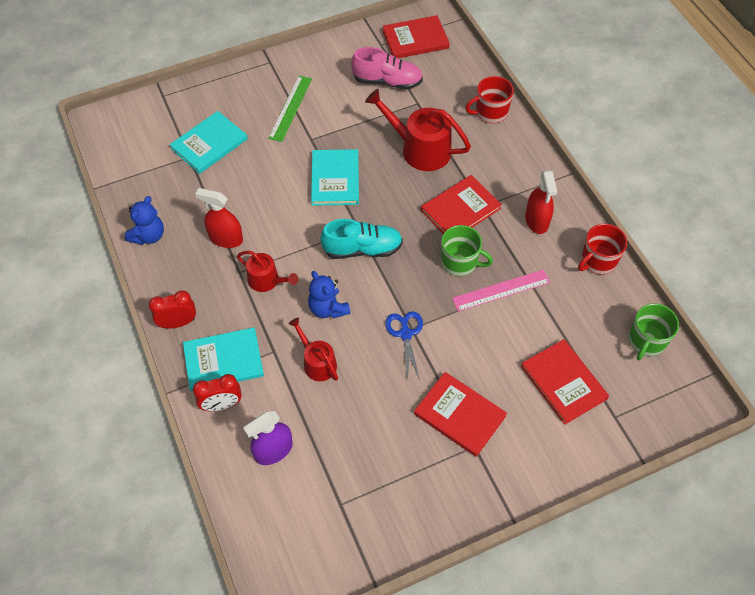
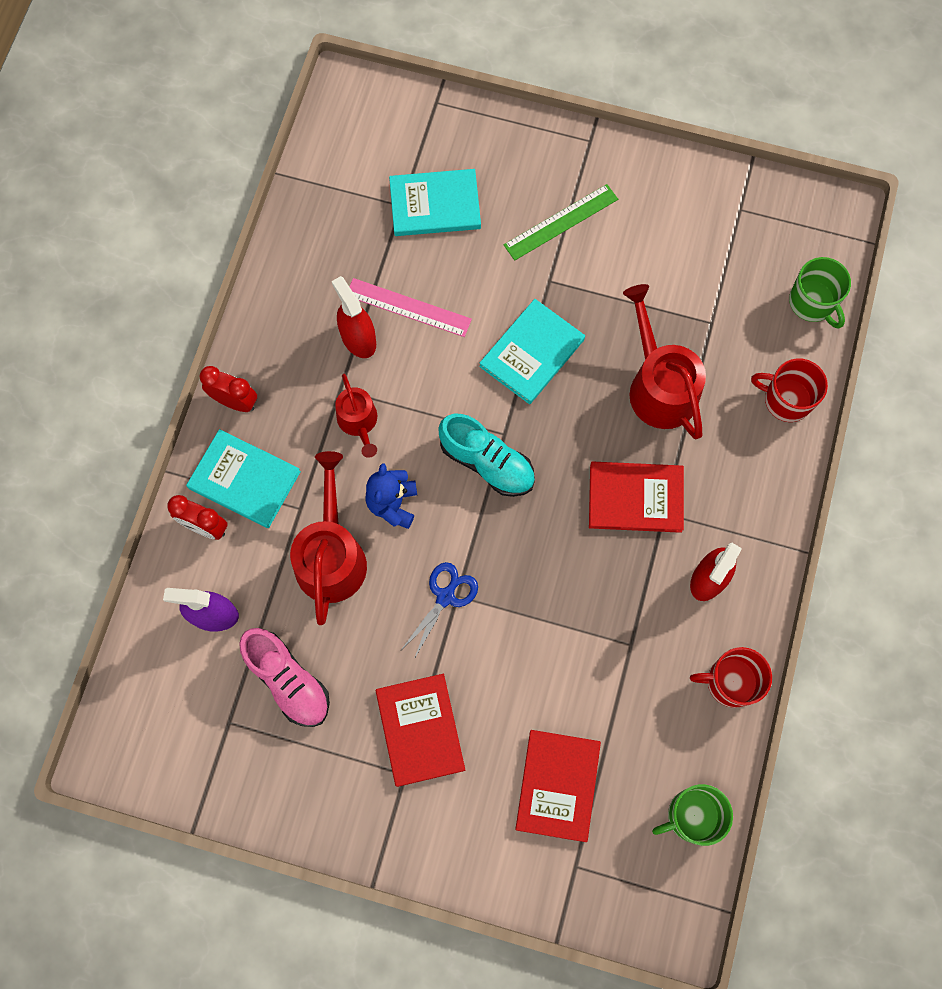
camera: 40 degrees right, 15 degrees up
blue teddy bear [125,196,164,245] -> none
red watering can [288,317,338,381] -> red watering can [290,451,367,625], size x1.71
pink shoe [351,47,423,89] -> pink shoe moved to [239,628,330,727]
red book [382,15,450,58] -> none
green mug [441,225,493,276] -> green mug moved to [789,257,851,329]
pink ruler [452,269,550,312] -> pink ruler moved to [349,278,472,337]

